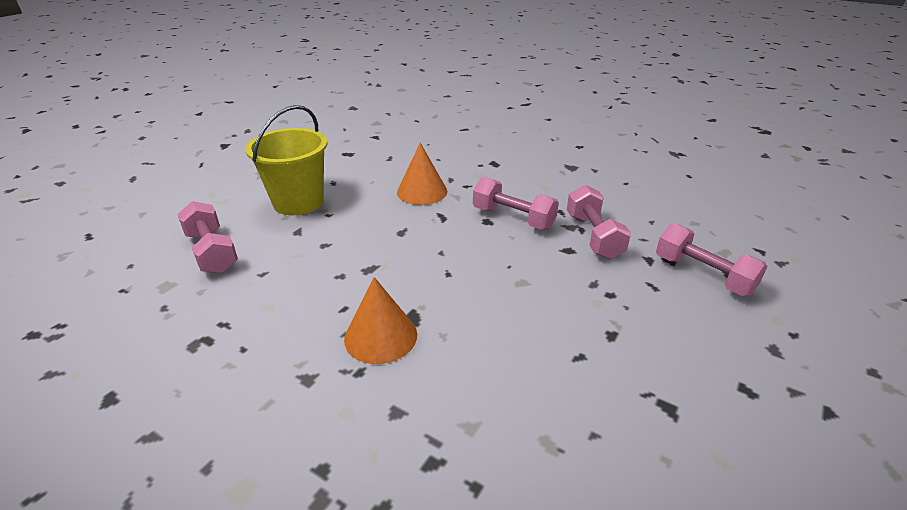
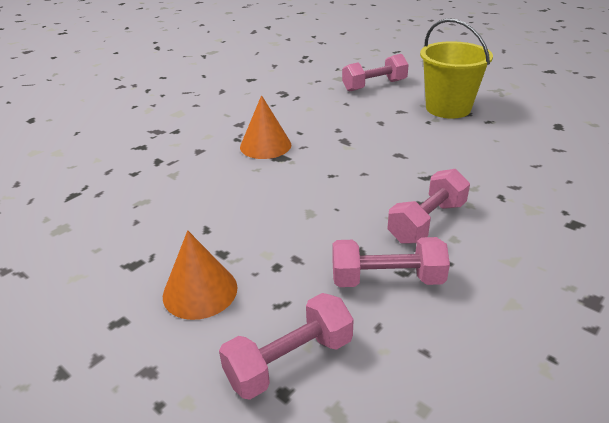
camera: 100 degrees right, 0 degrees up
orange cone [397,143,447,205] -> orange cone moved to [163,230,237,320]

